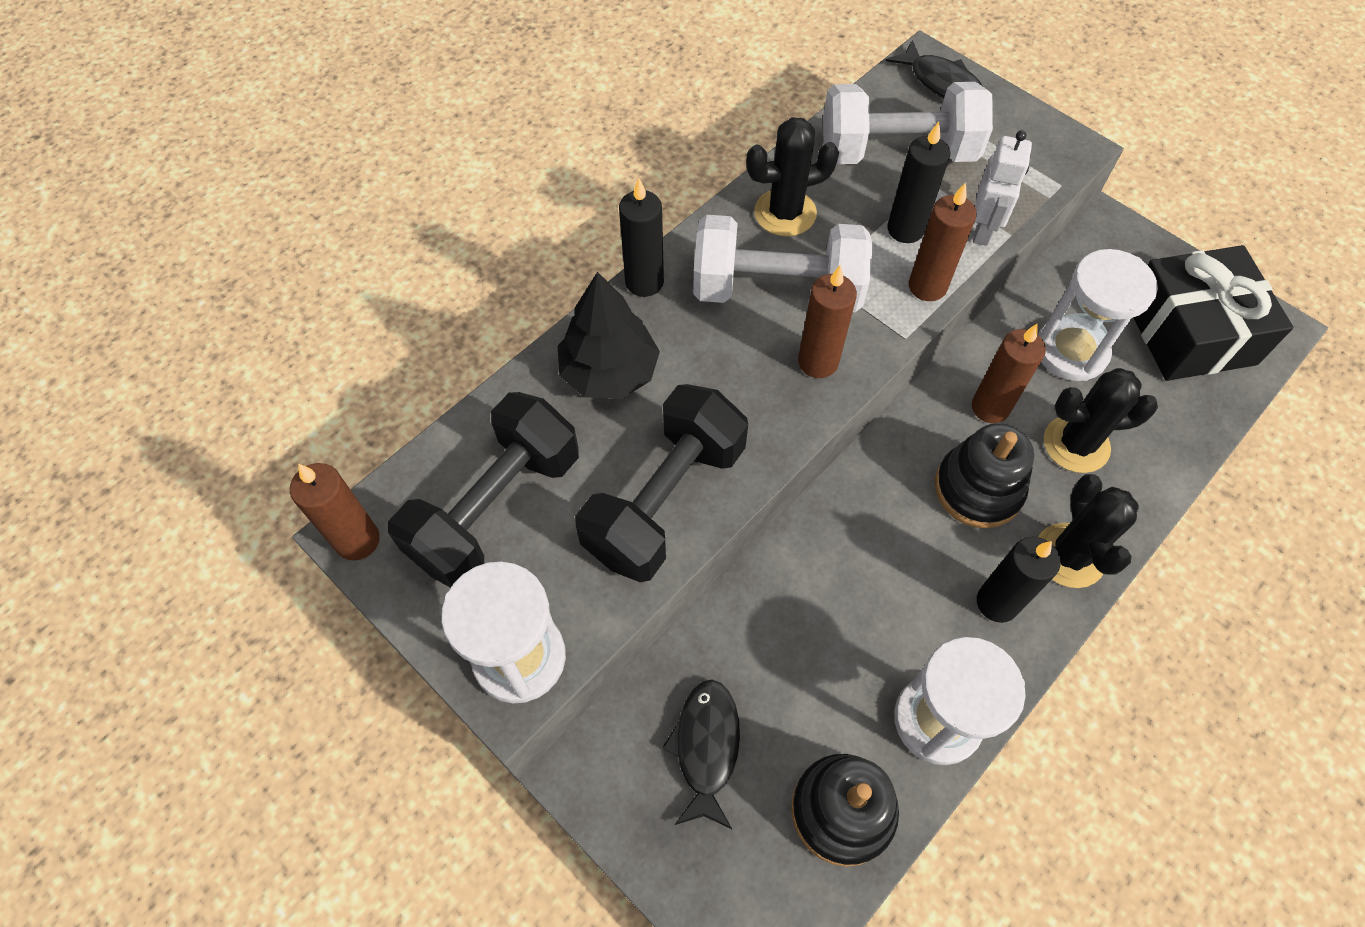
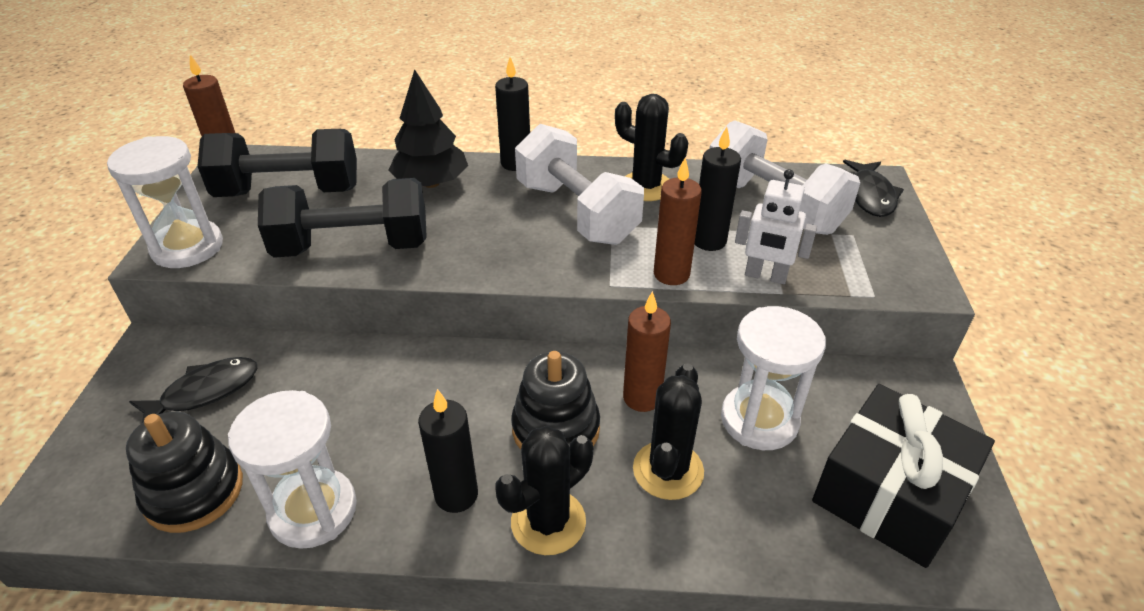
camera: 50 degrees right, 20 degrees down
brown candle [798,265,857,378] -> none
white robot [973,130,1032,246] -> white robot turned 45 degrees clockwise [735,169,817,284]
black cactus [1044,368,1158,473] -> black cactus turned 60 degrees clockwise [633,364,704,500]

